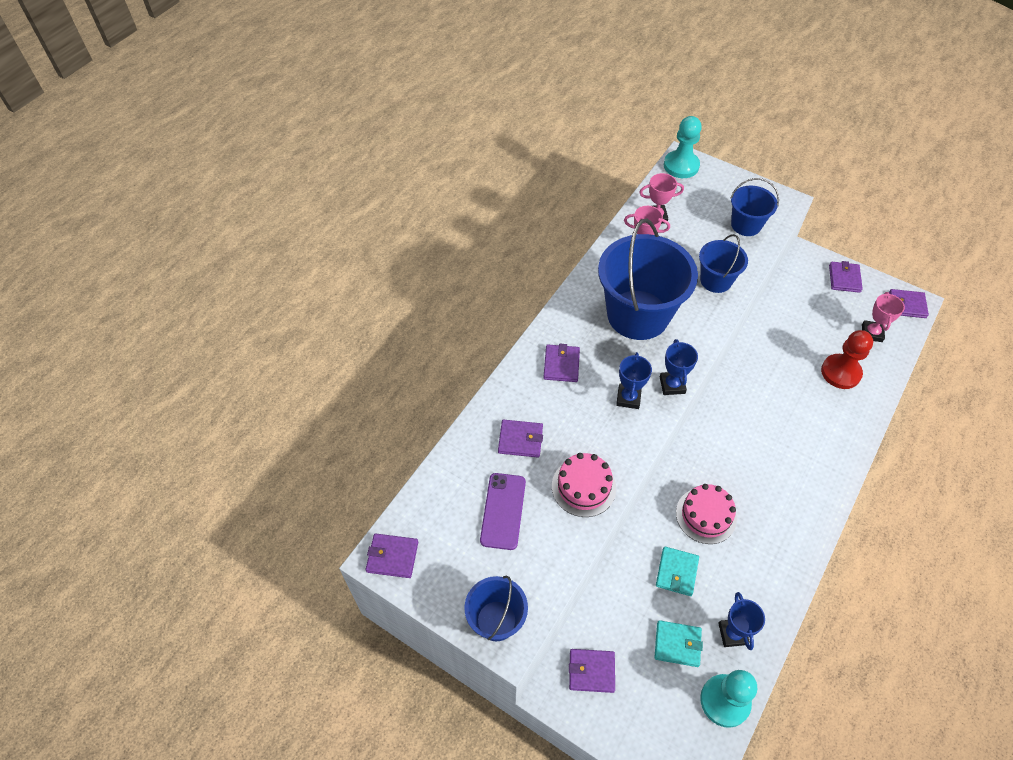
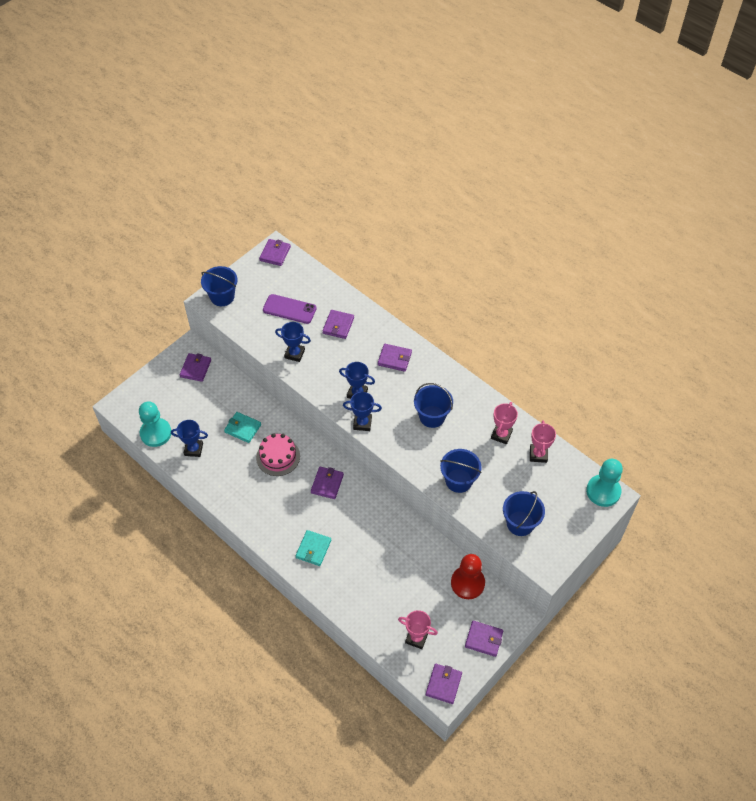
camera: 100 degrees right, 0 degrees up
pink cake [552,453,616,517] -> blue trophy [275,322,311,362]
blue bucket [598,219,698,340] -> blue bucket [414,383,453,428], size x0.52
turquoise wallet [654,620,703,667] -> turquoise wallet moved to [295,530,331,566]
red pawn [821,330,873,389] -> red pawn moved to [451,554,485,599]
none -> purple wallet [311,467,344,499]

